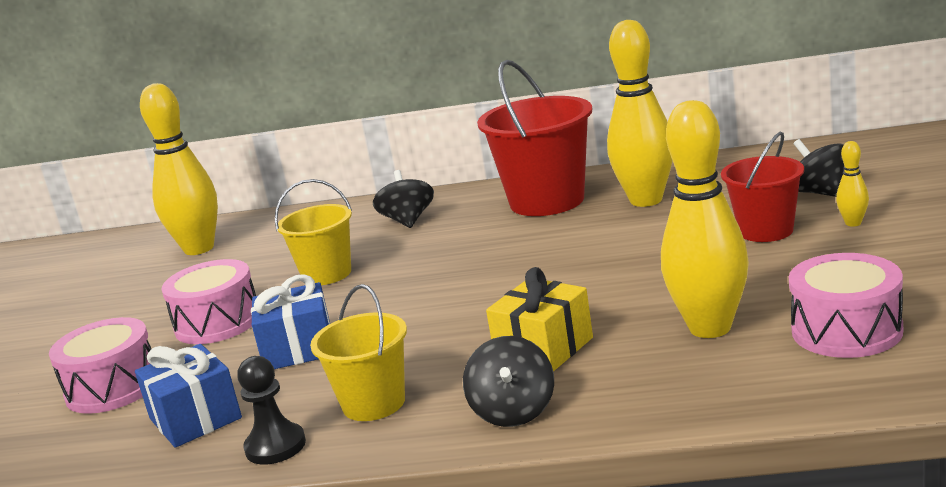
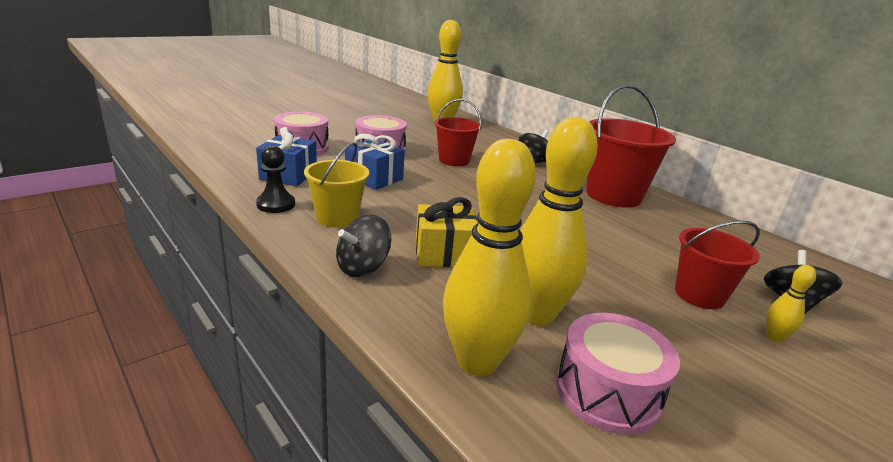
camera: 40 degrees right, 5 degrees up
yellow bucket [274,179,352,285] -> red bucket [434,99,482,166]
yellow bowling pin [607,20,673,207] -> yellow bowling pin moved to [443,139,536,376]

